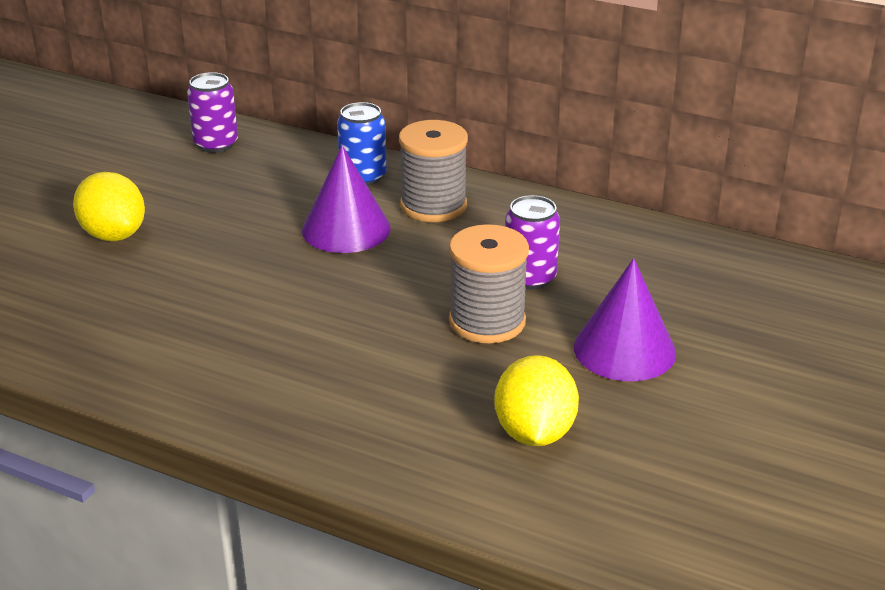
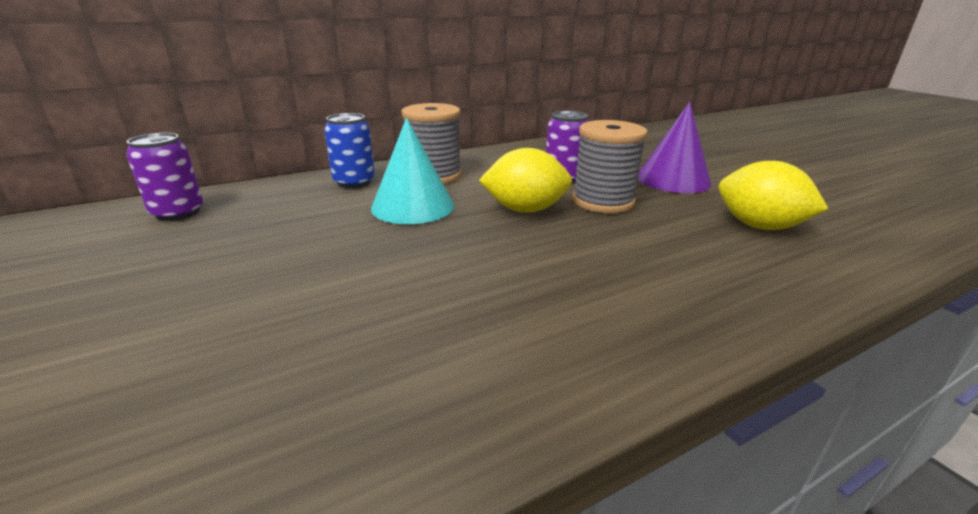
camera: 55 degrees left, 5 degrees down
yellow lemon [73,172,145,241] -> yellow lemon moved to [479,148,572,213]
purple cone [302,145,391,253] -> turquoise cone [371,118,454,224]

